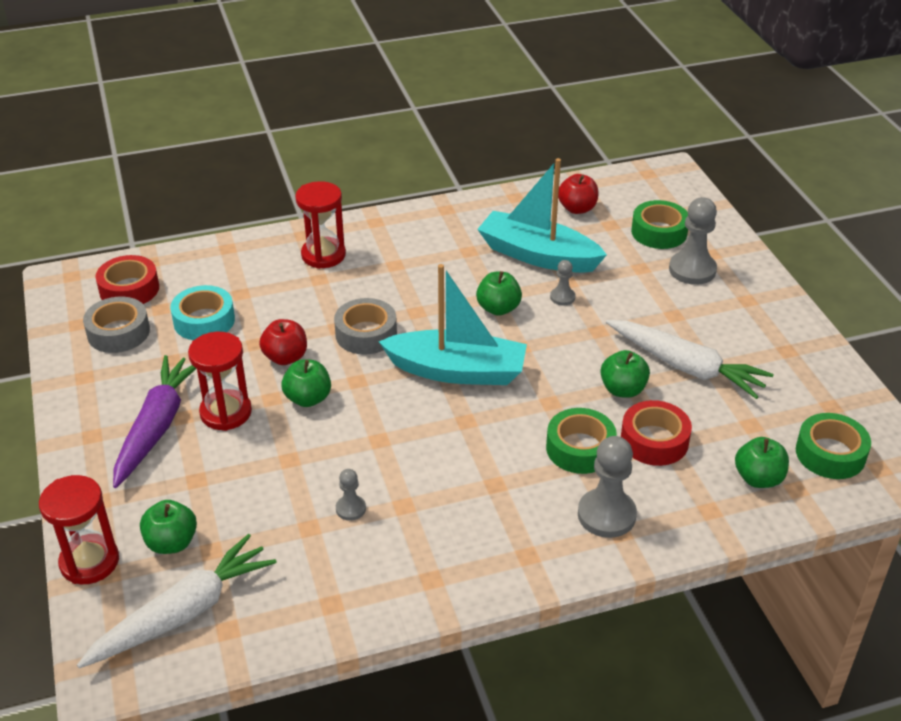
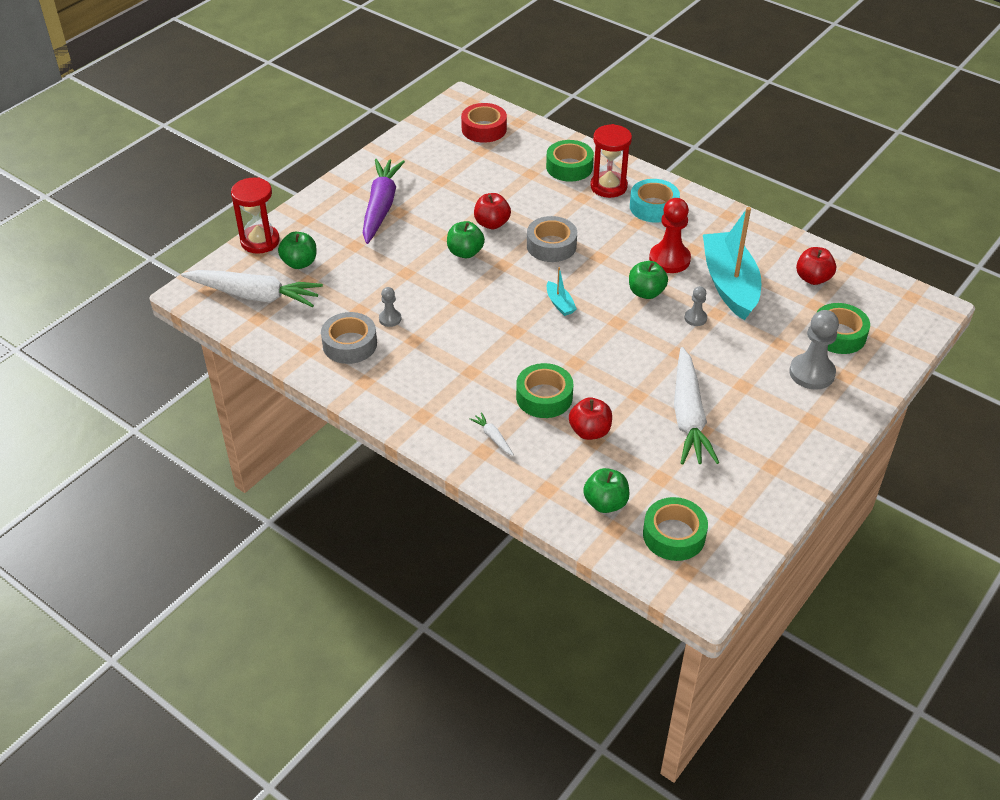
camera: 55 degrees right, 5 degrees up
grey tape [83,297,150,353] -> grey tape moved to [321,312,377,364]
purple carrot [113,355,196,488] -> purple carrot turned 60 degrees counterclockwise [363,159,405,244]
turquoise tape [170,285,235,340] -> turquoise tape moved to [630,179,680,223]
red hourglass [188,332,252,431] -> none
turquoise boat [379,264,527,385] -> turquoise boat [547,267,577,316], size x0.41
grey pawn [578,436,637,538] -> white carrot [470,412,514,456]
green apple [600,350,650,398] -> none
red tape [621,400,692,466] -> red apple [569,397,612,440]
none -> green tape [546,140,594,182]
none -> red pawn [649,198,691,273]

